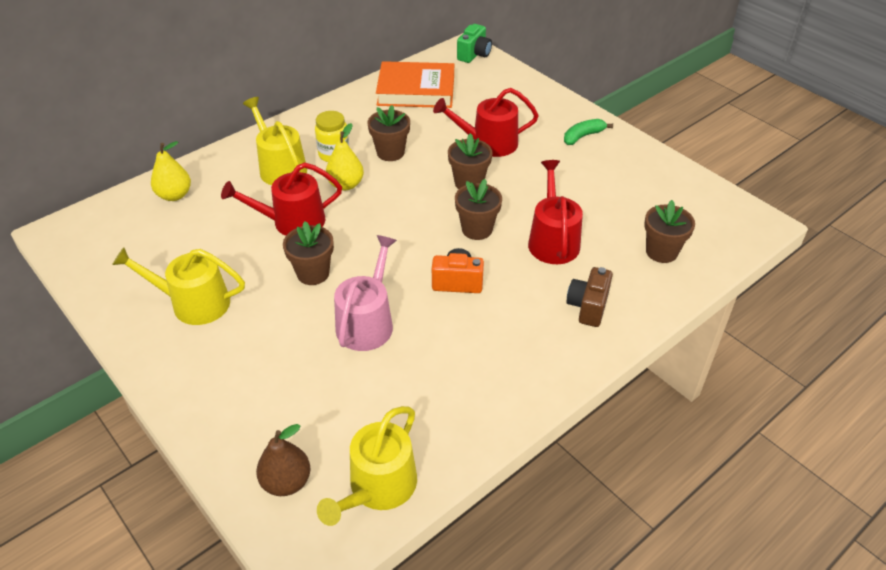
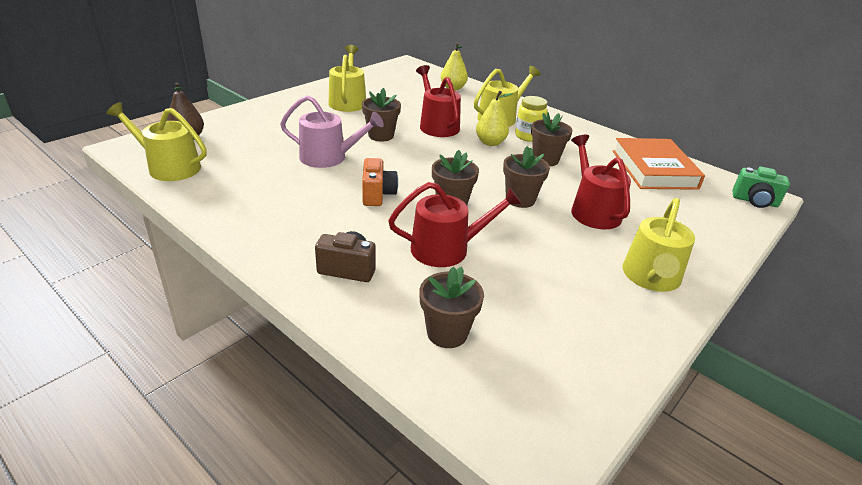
camera: 80 degrees right, 10 degrees down
green banana [564,119,613,145] -> yellow watering can [623,198,695,292]

